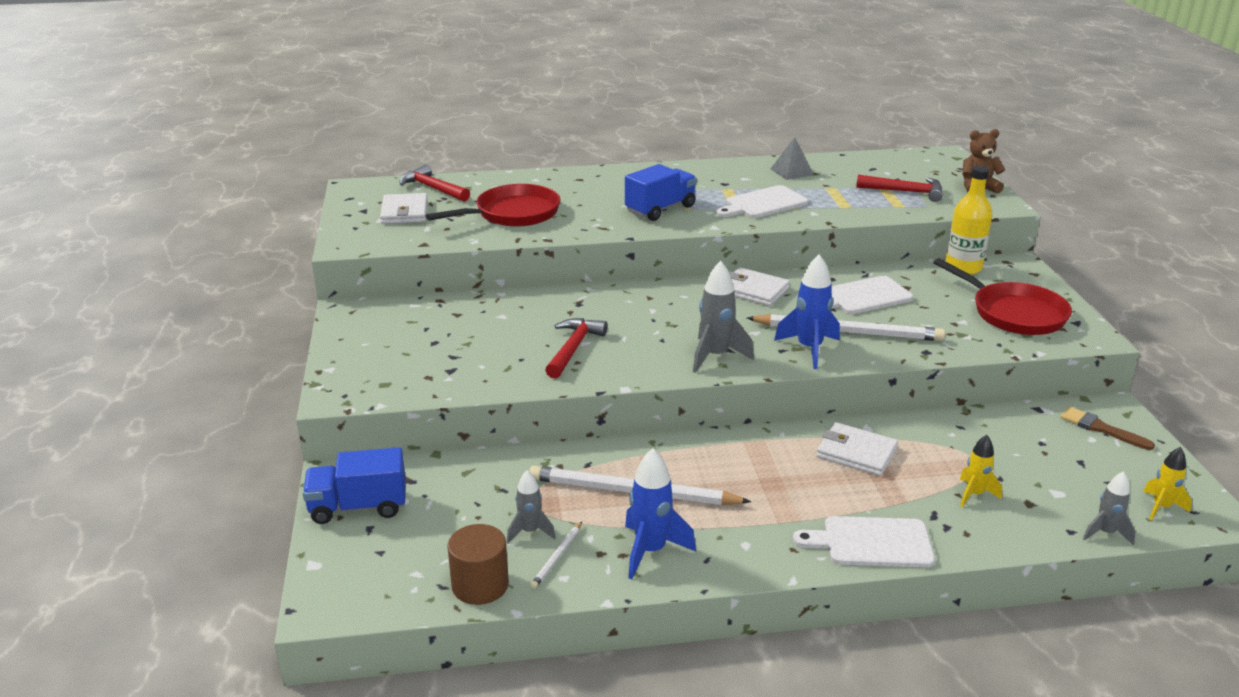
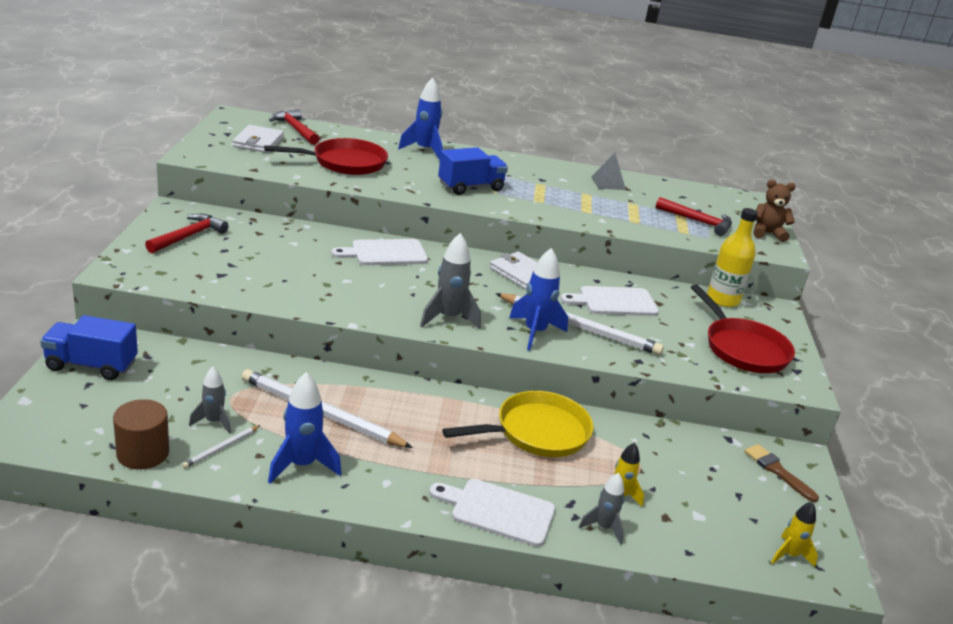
camera: 10 degrees right, 0 degrees up
red hammer [545,318,608,379] -> red hammer moved to [145,214,229,253]
white cutting board [716,185,809,218] -> white cutting board moved to [331,239,428,265]
white wallet [816,422,898,476] -> yellow pan [442,391,594,457]
grey rocket [1083,471,1136,545] -> grey rocket moved to [579,473,624,545]
none -> blue rocket [398,77,442,160]

